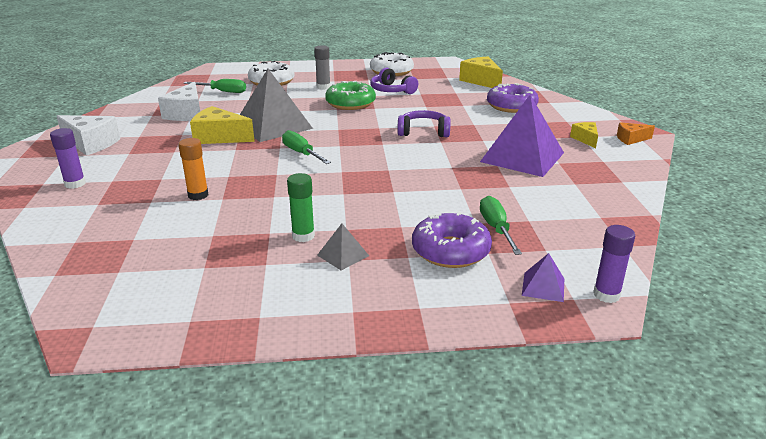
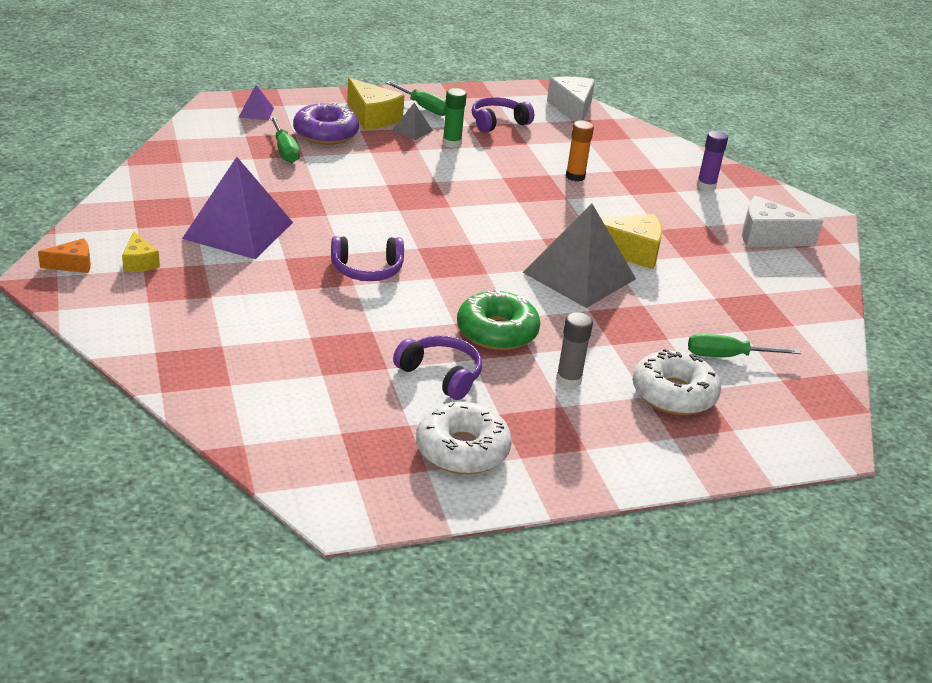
camera: 165 degrees right, 5 degrees up
white cheese [158,82,200,121] -> white cheese moved to [547,77,595,122]
green screwdriver [282,130,331,164] -> green screwdriver moved to [385,81,446,116]
yellow cheese [459,56,503,88] -> yellow cheese moved to [347,78,404,130]
purple donut [487,83,539,113] -> none
purple glue stick [593,225,635,303] -> none
none -> purple headphones [472,97,534,132]

